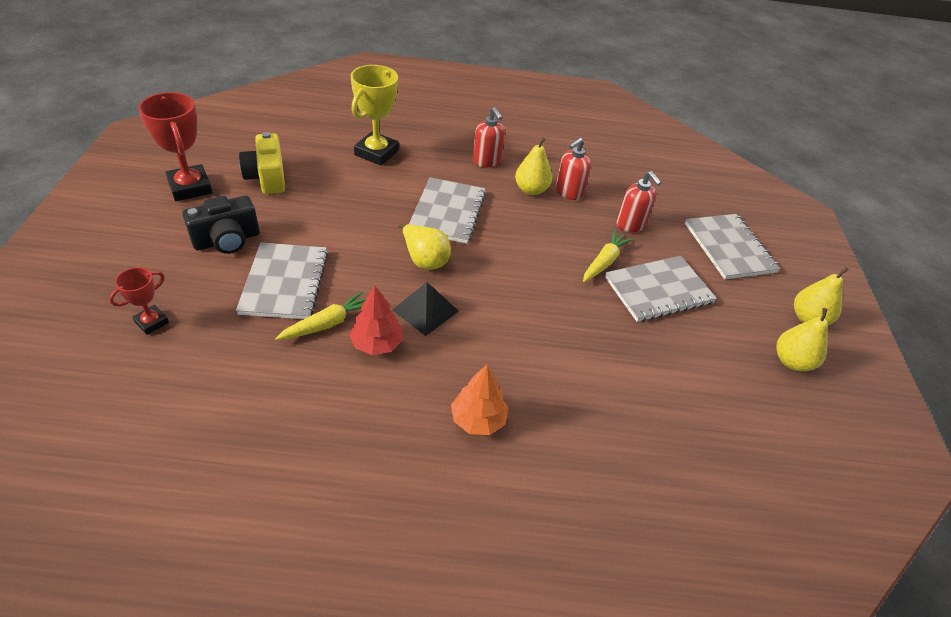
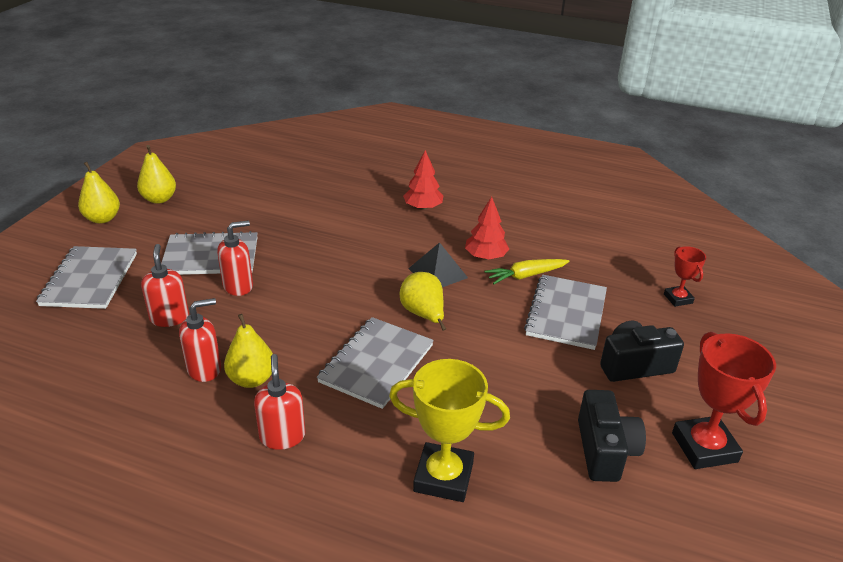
camera: 160 degrees left, 10 degrees down
red trophy [109,267,169,335] -> red trophy turned 75 degrees counterclockwise [664,246,706,307]
yellow camera [239,132,285,194] -> black camera [578,390,646,482]
yellow trophy [351,65,399,166] -> yellow trophy turned 60 degrees clockwise [389,359,510,502]
orange tree [451,365,508,435] -> red tree [403,150,443,210]
yellow carrot [583,230,633,282] -> red soap dispenser [217,220,253,296]

